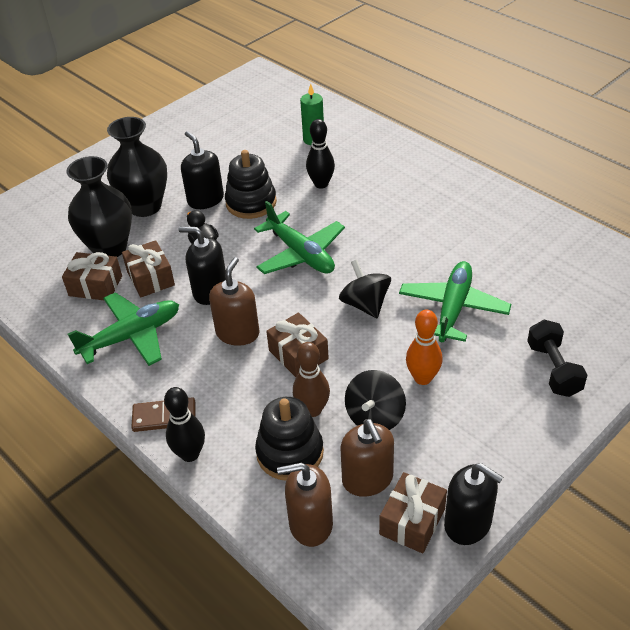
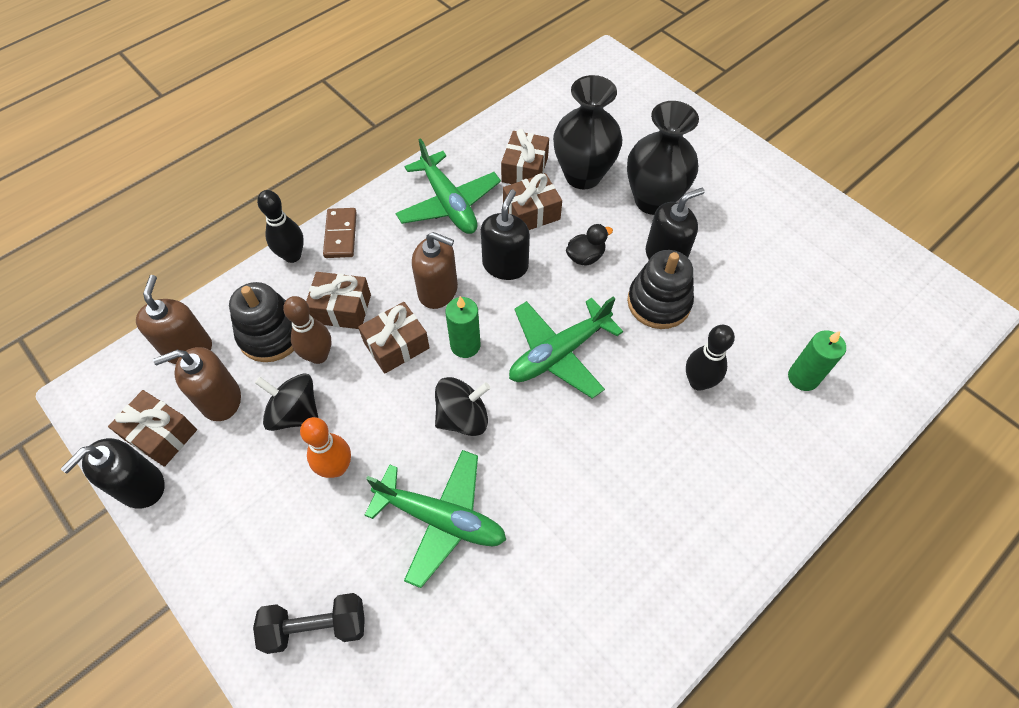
camera: 90 degrees right, 15 degrees up
none -> brown gift [306,272,371,329]
none -> green candle [445,296,480,358]

